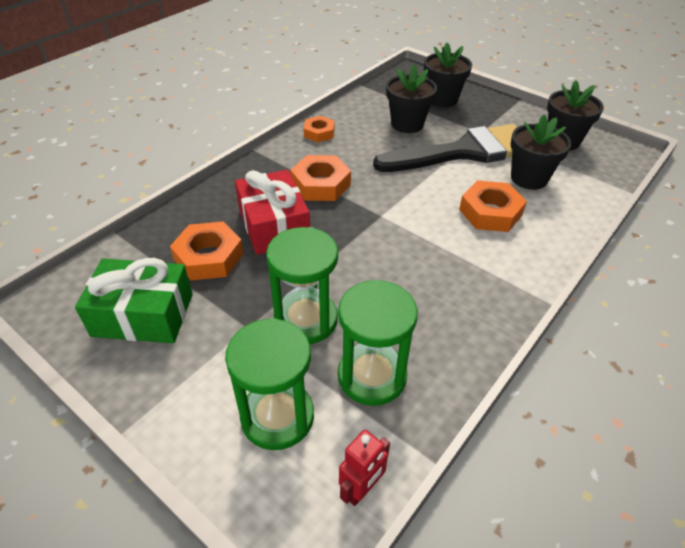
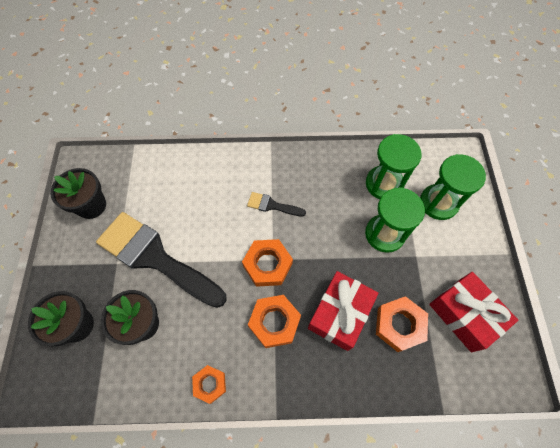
camera: 130 degrees left, 20 degrees up
green gift [75,258,193,343] -> red gift [429,272,518,352]
red robot [339,430,390,506] -> none
orange nut [459,180,527,232] -> orange nut moved to [242,239,293,287]
black flower pot [511,115,571,190] -> none
none -> black brush [247,192,306,216]

